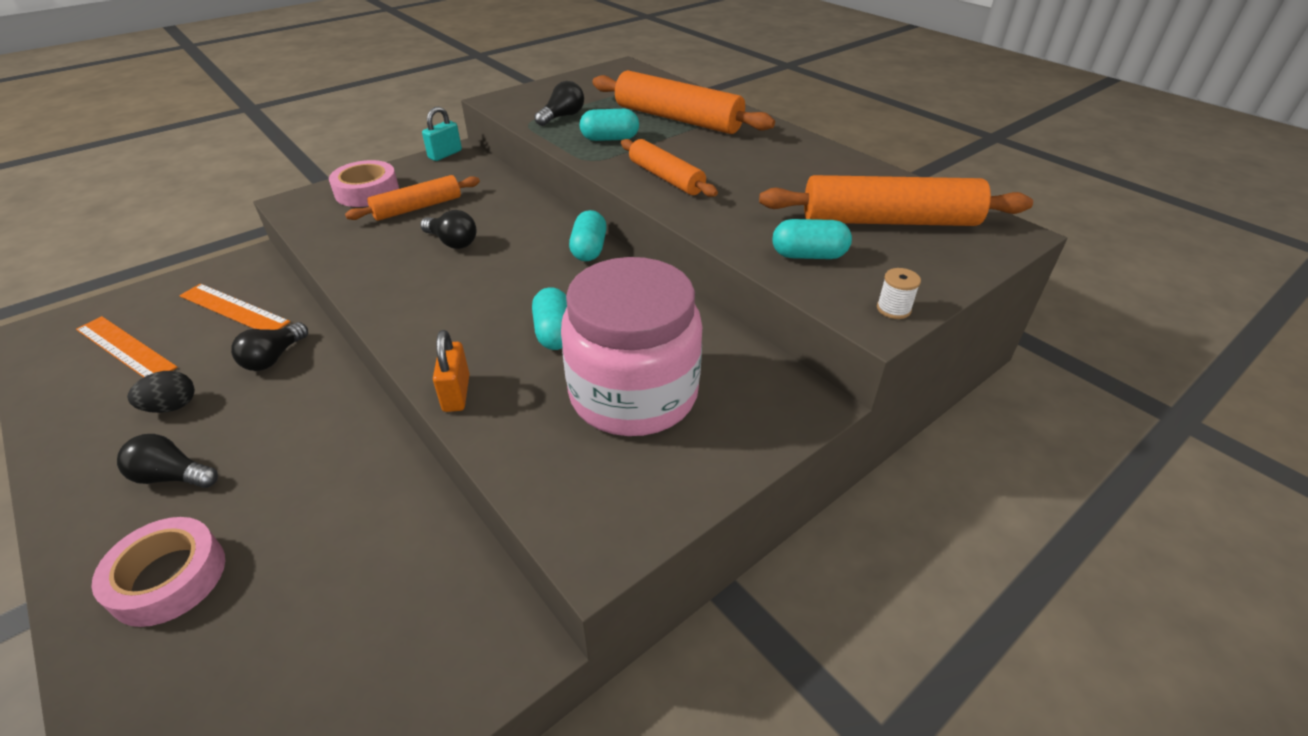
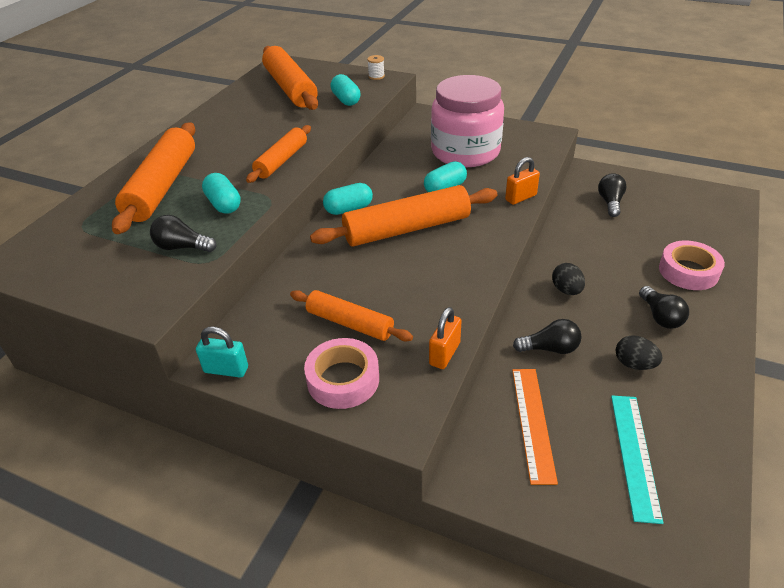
camera: 115 degrees left, 0 degrees up
orange ruler [76,316,178,377] -> turquoise ruler [611,395,663,524]
black light bulb [420,210,476,249] -> black light bulb moved to [598,173,627,217]
none -> orange rolling pin [310,185,498,246]
none -> orange padlock [429,307,462,369]
none -> black egg [552,263,585,295]

